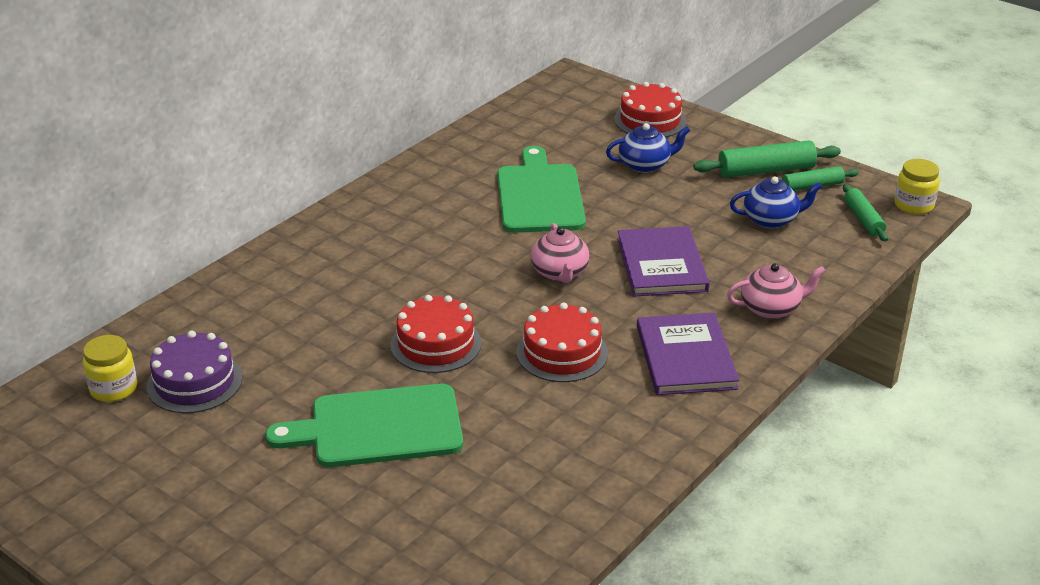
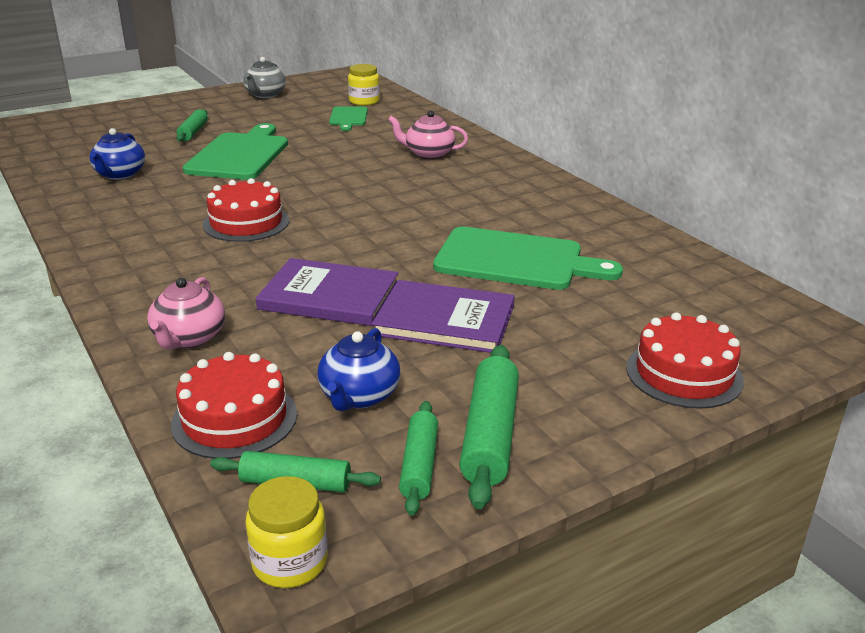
camera: 110 degrees right, 5 degrees down
purple cake [147,331,242,413] -> green cutting board [329,106,368,131]
red cake [390,295,482,373] -> red cake moved to [171,352,297,459]
pink teapot [531,223,590,283] -> pink teapot moved to [388,111,468,159]
blue teapot [606,123,690,173] -> blue teapot moved to [90,128,145,180]
purple book [637,313,739,395] -> purple book moved to [372,280,514,353]
none -> green rolling pin [176,109,208,142]
none -> grey teapot [243,57,286,98]

